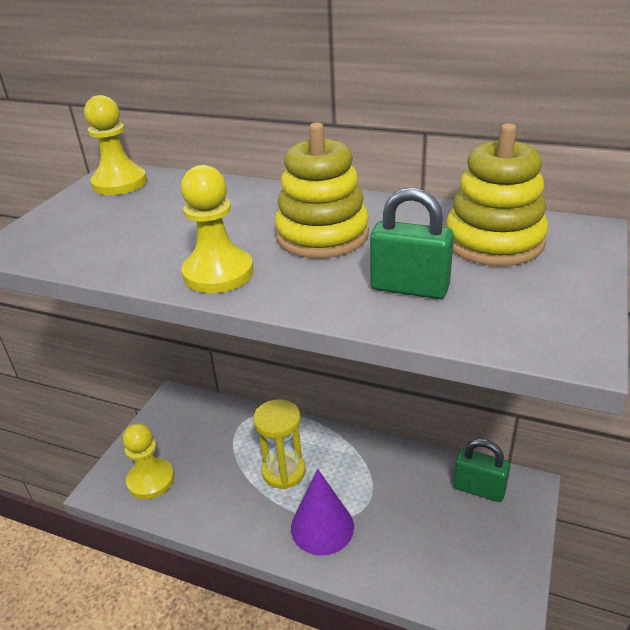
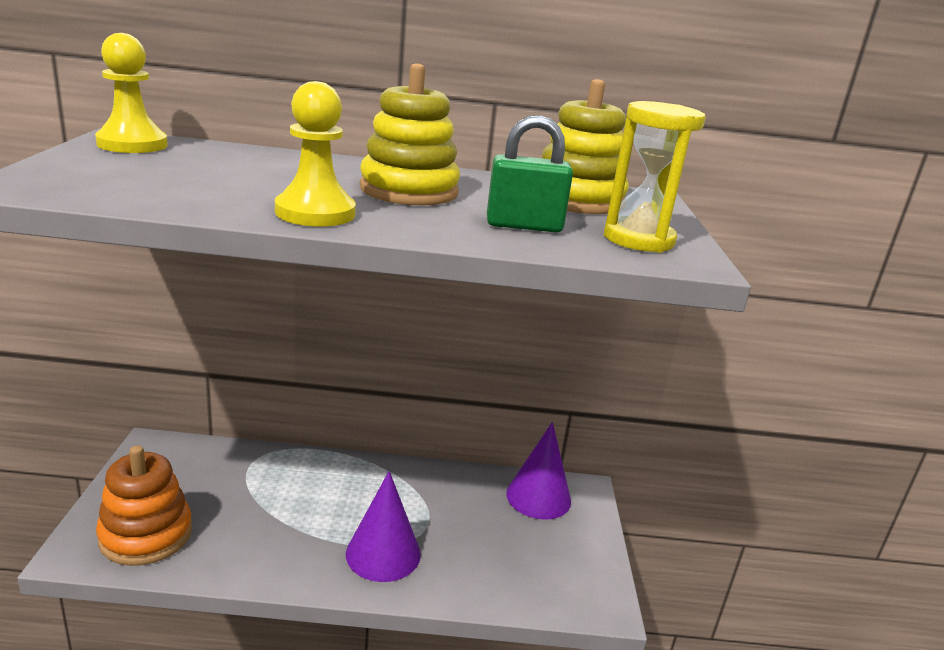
camera: 25 degrees left, 10 degrees down
yellow pawn [123,423,174,500] -> orange stacking toy [96,446,192,566]
yellow hourglass [253,399,306,489] -> yellow hourglass moved to [604,101,706,253]
green padlock [453,439,510,502] -> purple cone [506,422,571,520]

